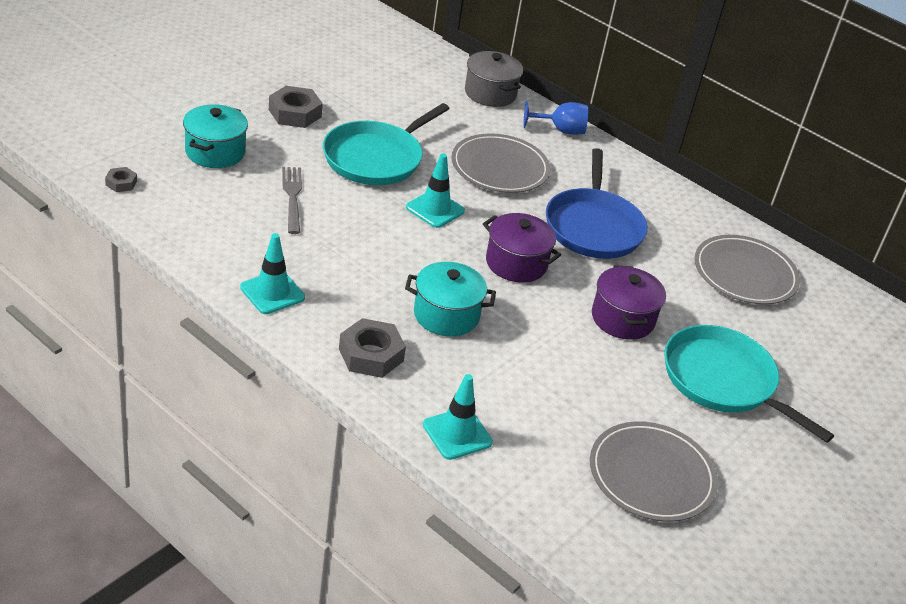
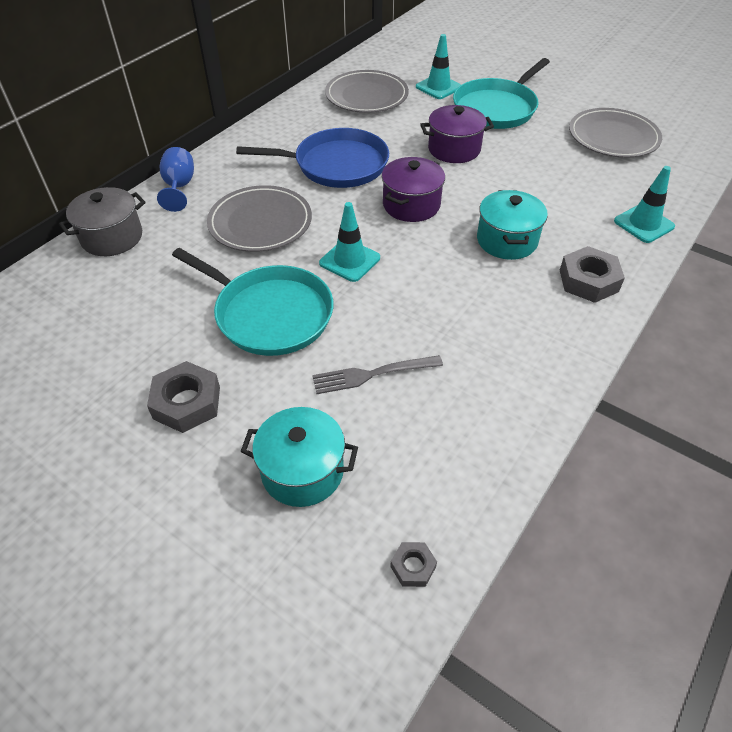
camera: 90 degrees left, 10 degrees up
turquoise traffic cone [240,233,305,314] -> turquoise traffic cone moved to [416,34,461,99]

